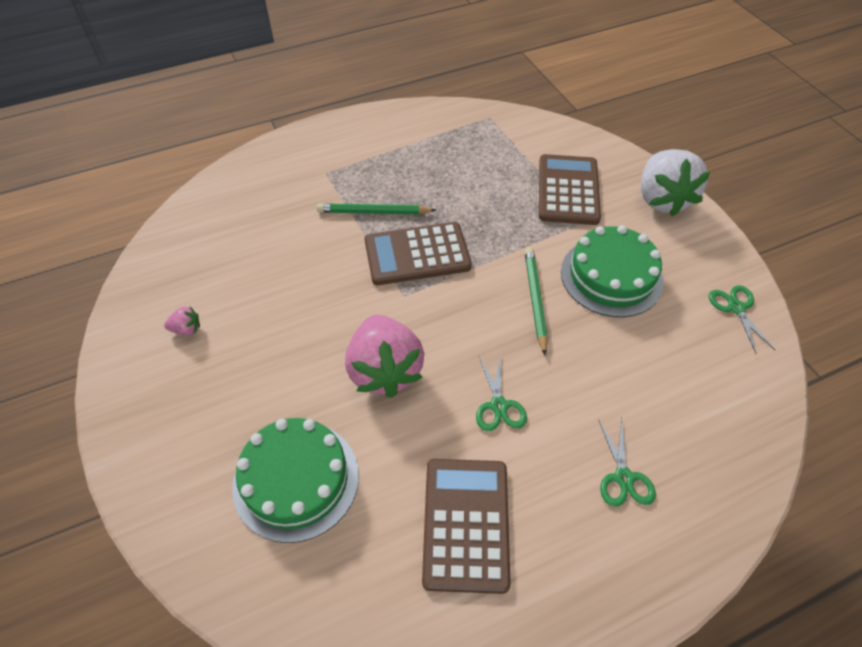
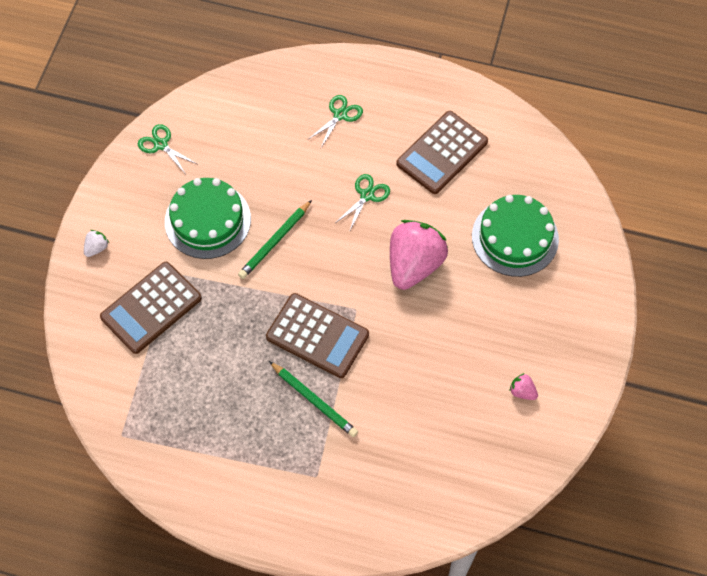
camera: 140 degrees left, 10 degrees up
white strawberry [641,149,710,217] -> white strawberry [84,230,109,257], size x0.40
green scissors [709,285,775,353] -> green scissors turned 105 degrees clockwise [138,124,197,173]

